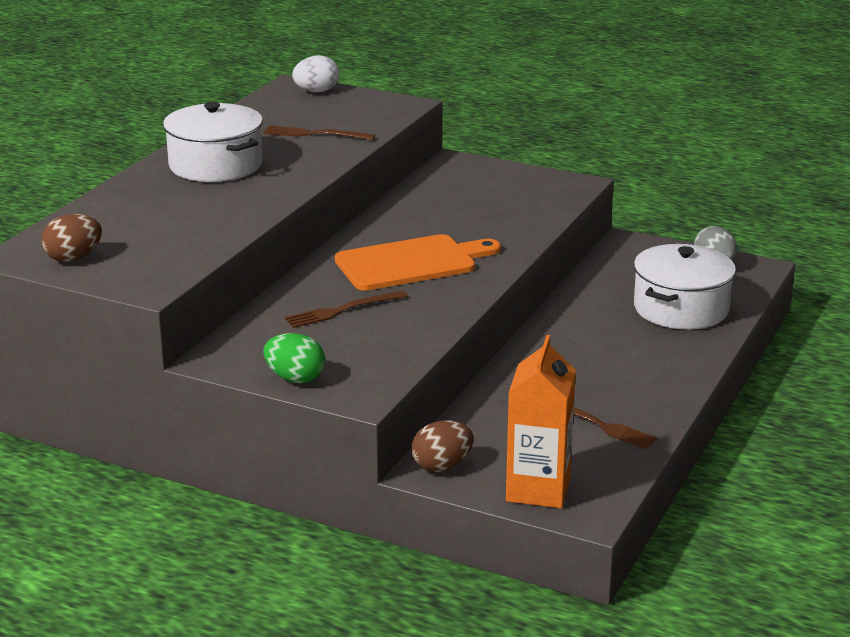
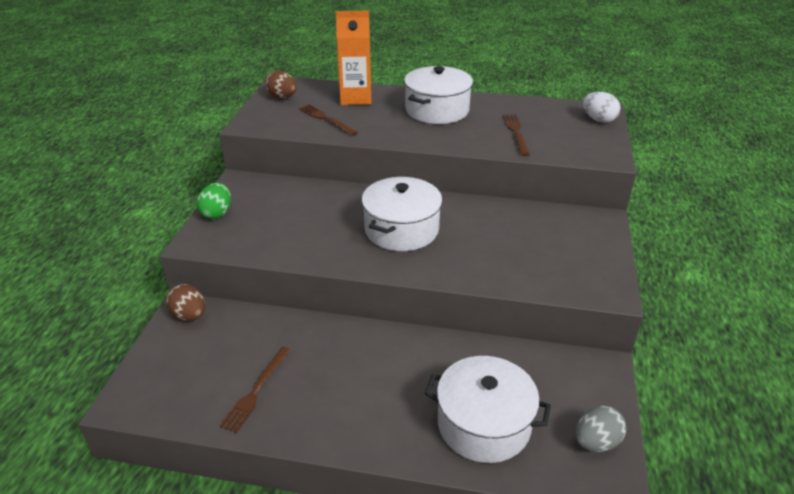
camera: 75 degrees right, 10 degrees up
brown fork [285,290,408,328] -> brown fork moved to [299,104,358,136]
orange cutting board [335,234,501,291] -> white pot [361,177,442,251]
orange carton [506,335,576,508] -> orange carton moved to [336,11,371,105]

